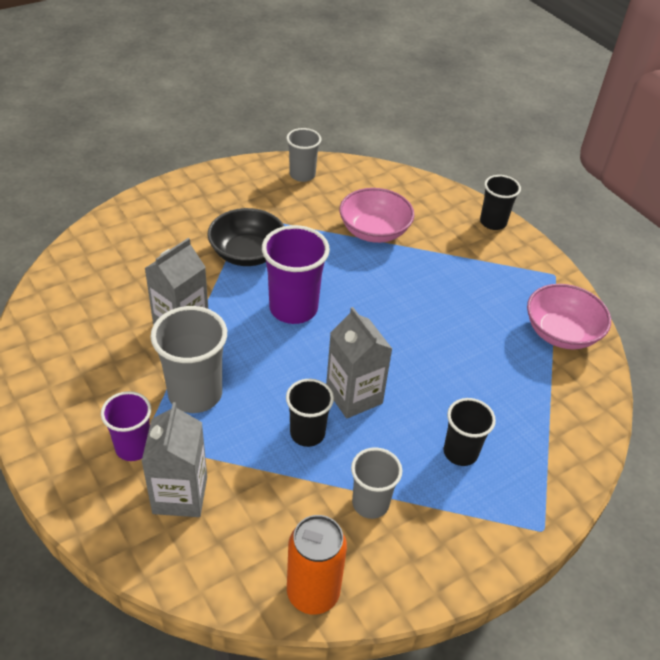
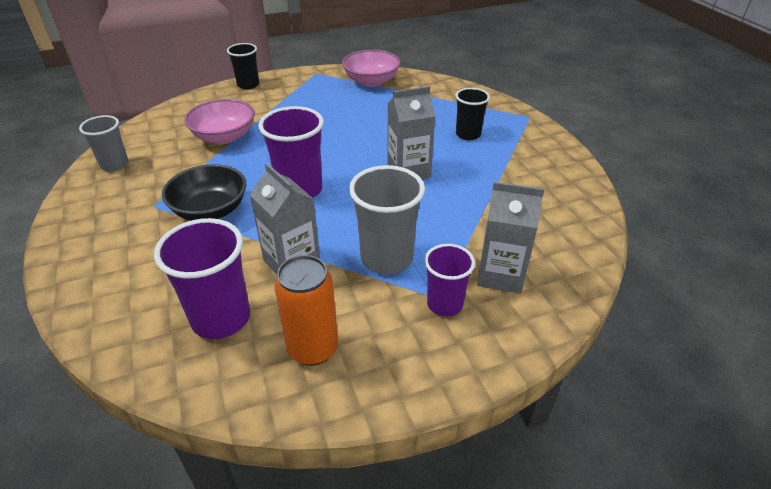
camera: 75 degrees left, 5 degrees down
black cup [286,379,334,447] -> none
orange can [287,515,347,614] -> orange can moved to [274,255,338,366]
grey cup [351,447,402,519] -> none
none -> purple cup [154,218,250,339]

